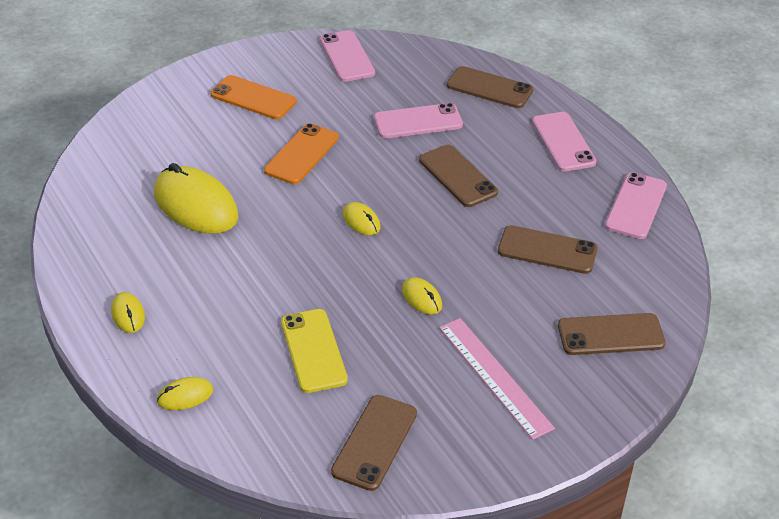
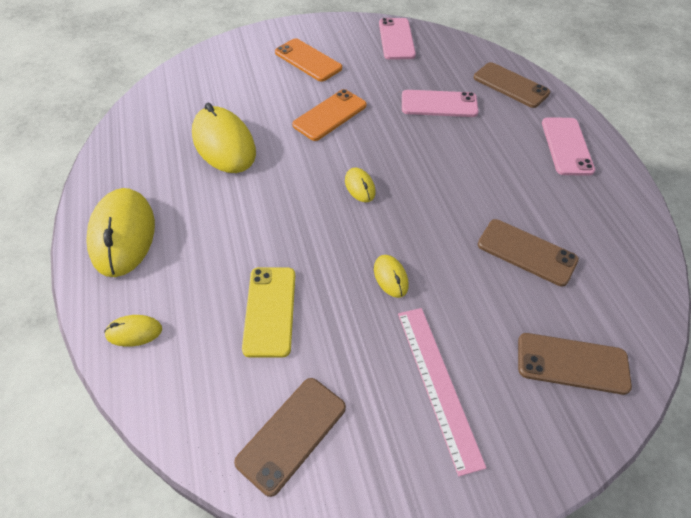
camera: 15 degrees right, 10 degrees up
yellow mouse [111,292,145,333] -> yellow mouse [86,188,155,277], size x2.16
brown phone [419,145,498,207] -> none
pink phone [605,172,667,239] -> none

